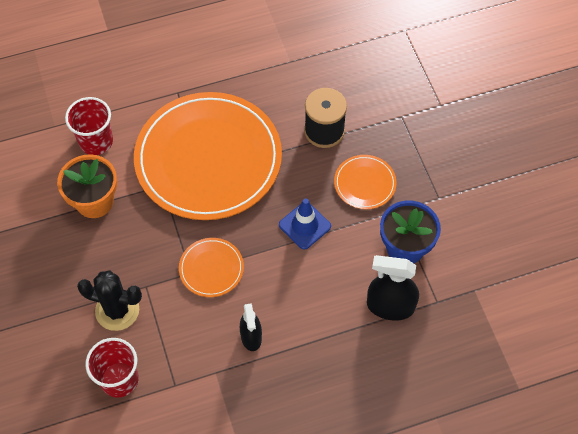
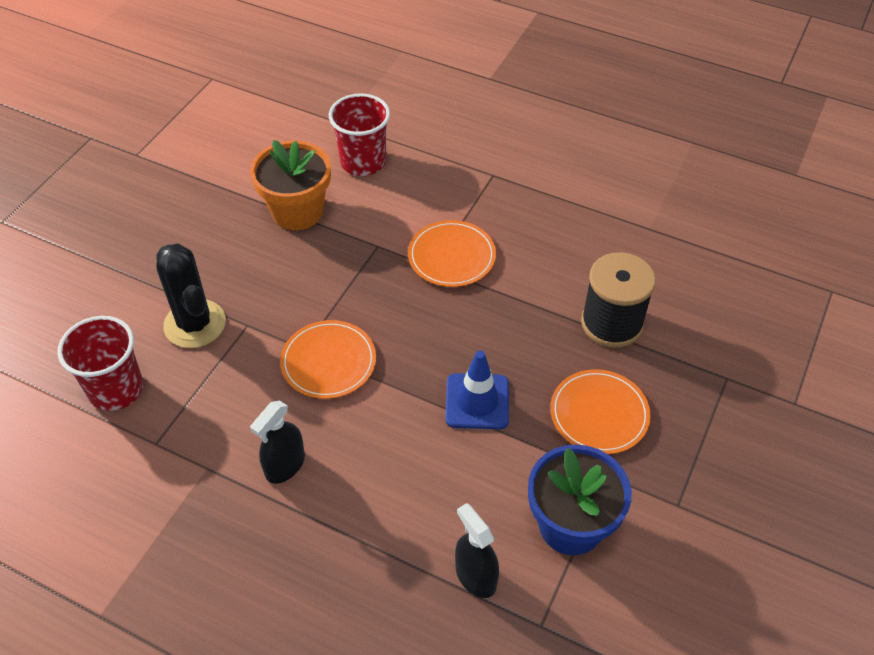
camera: 45 degrees right, 10 degrees down
orange plate [134,92,282,220] -> orange plate [408,220,496,287], size x0.42
black spray bottle [367,255,419,321] -> black spray bottle [455,503,499,598], size x0.65

